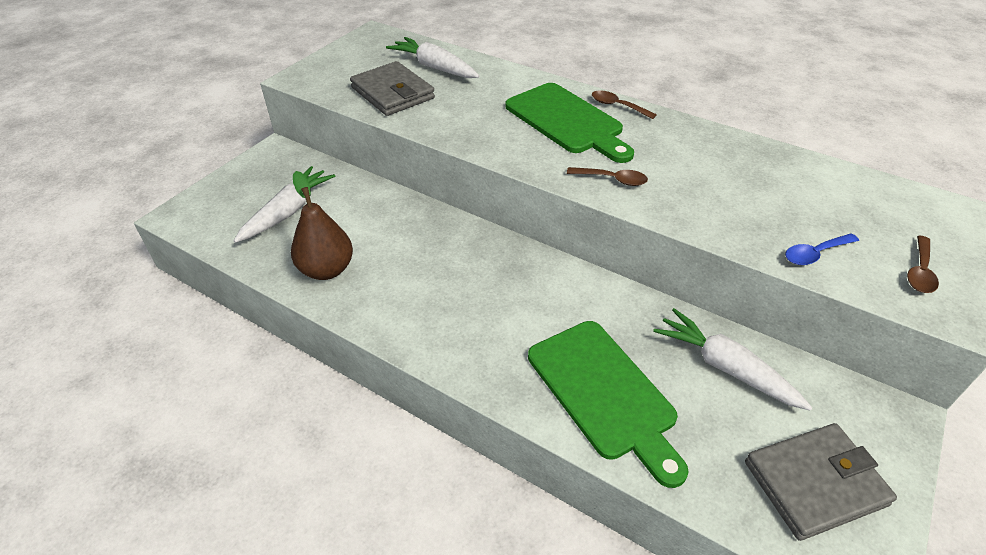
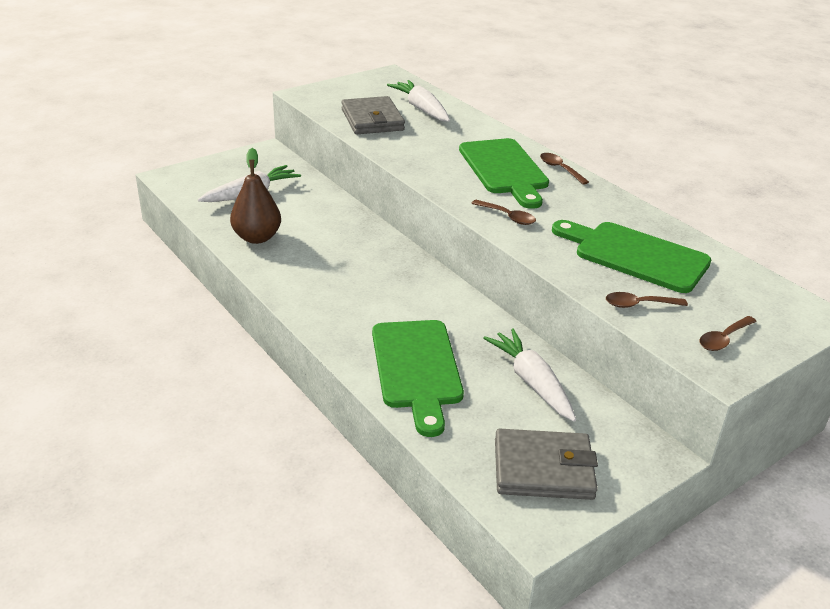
camera: 20 degrees right, 10 degrees down
blue spoon [785,233,859,265] -> brown spoon [606,292,688,308]
none -> green cutting board [552,220,712,293]

